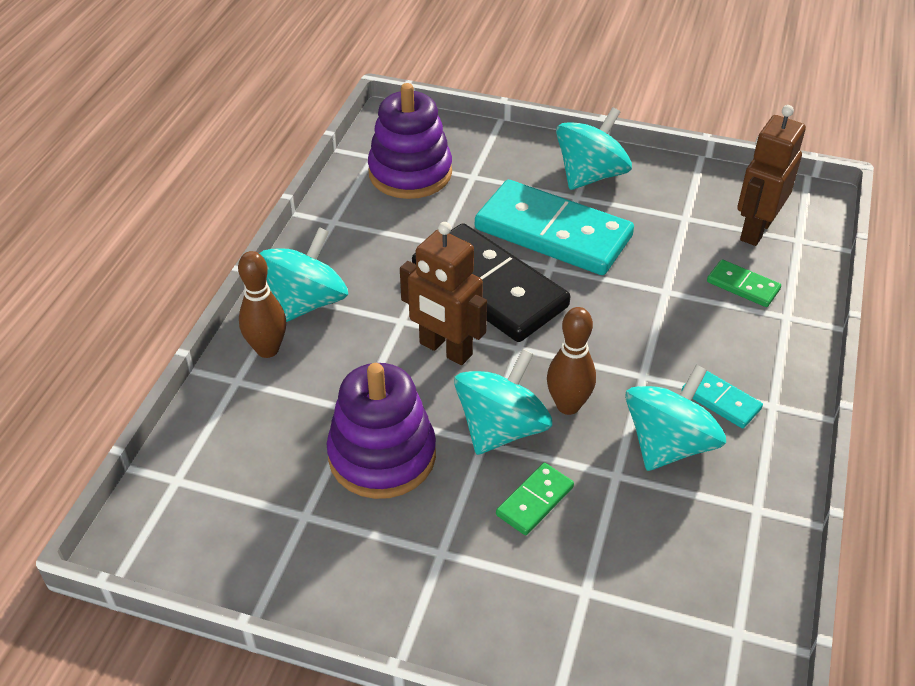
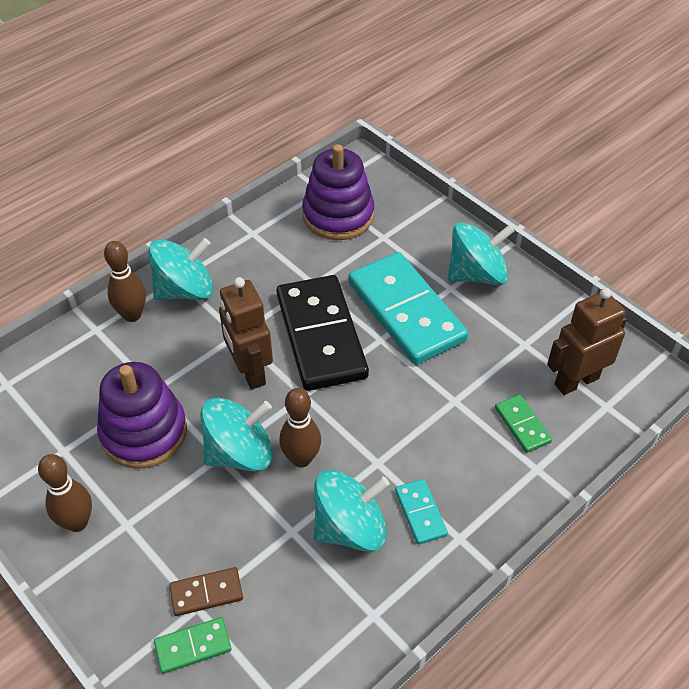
camera: 30 degrees right, 5 degrees up
green domino [496,463,574,535] -> green domino moved to [154,617,232,674]
none -> brown bowling pin [38,454,92,532]
none -> brown domino [169,567,243,616]

